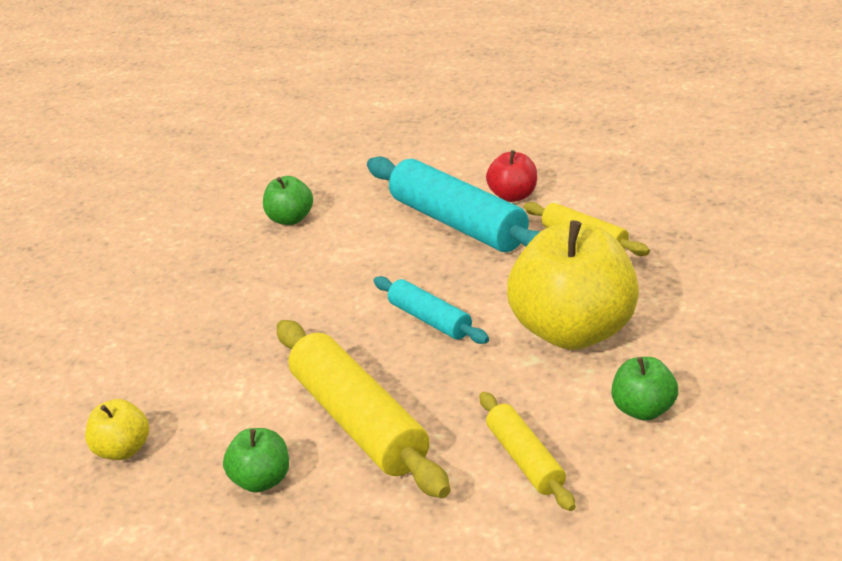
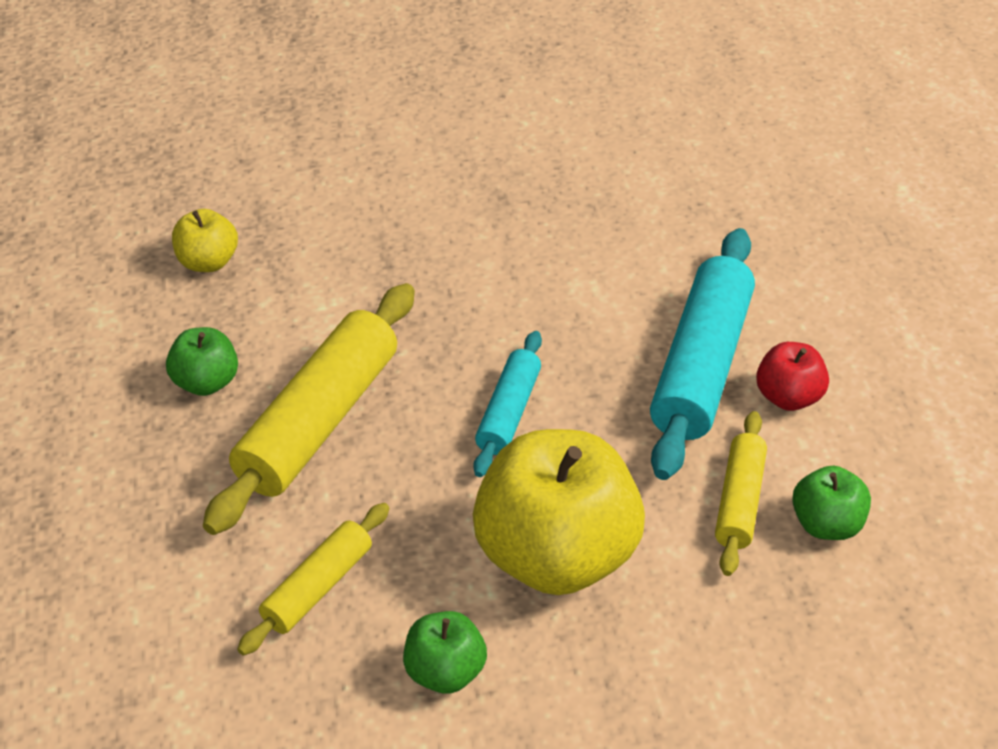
camera: 55 degrees right, 10 degrees up
green apple [263,176,313,225] -> green apple moved to [792,466,871,540]

